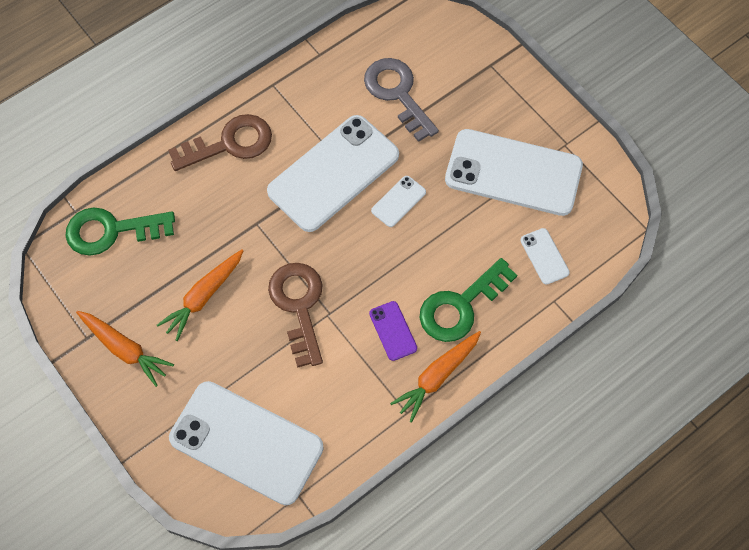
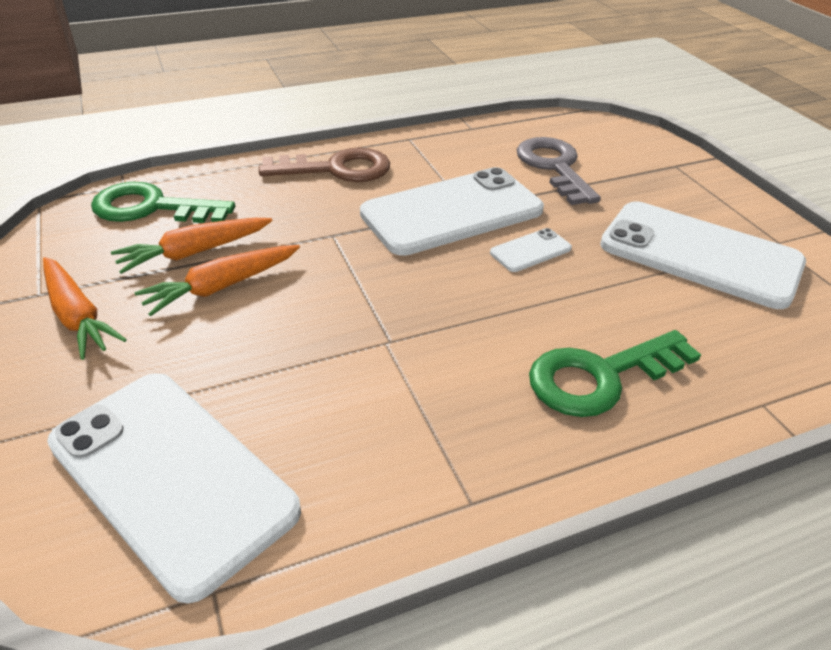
camera: 15 degrees right, 25 degrees down
brown key [268,263,323,368] -> none
purple phone [369,301,417,361] -> none
orange carrot [390,331,481,423] -> orange carrot moved to [111,218,273,274]
white phone [520,228,570,285] -> none

